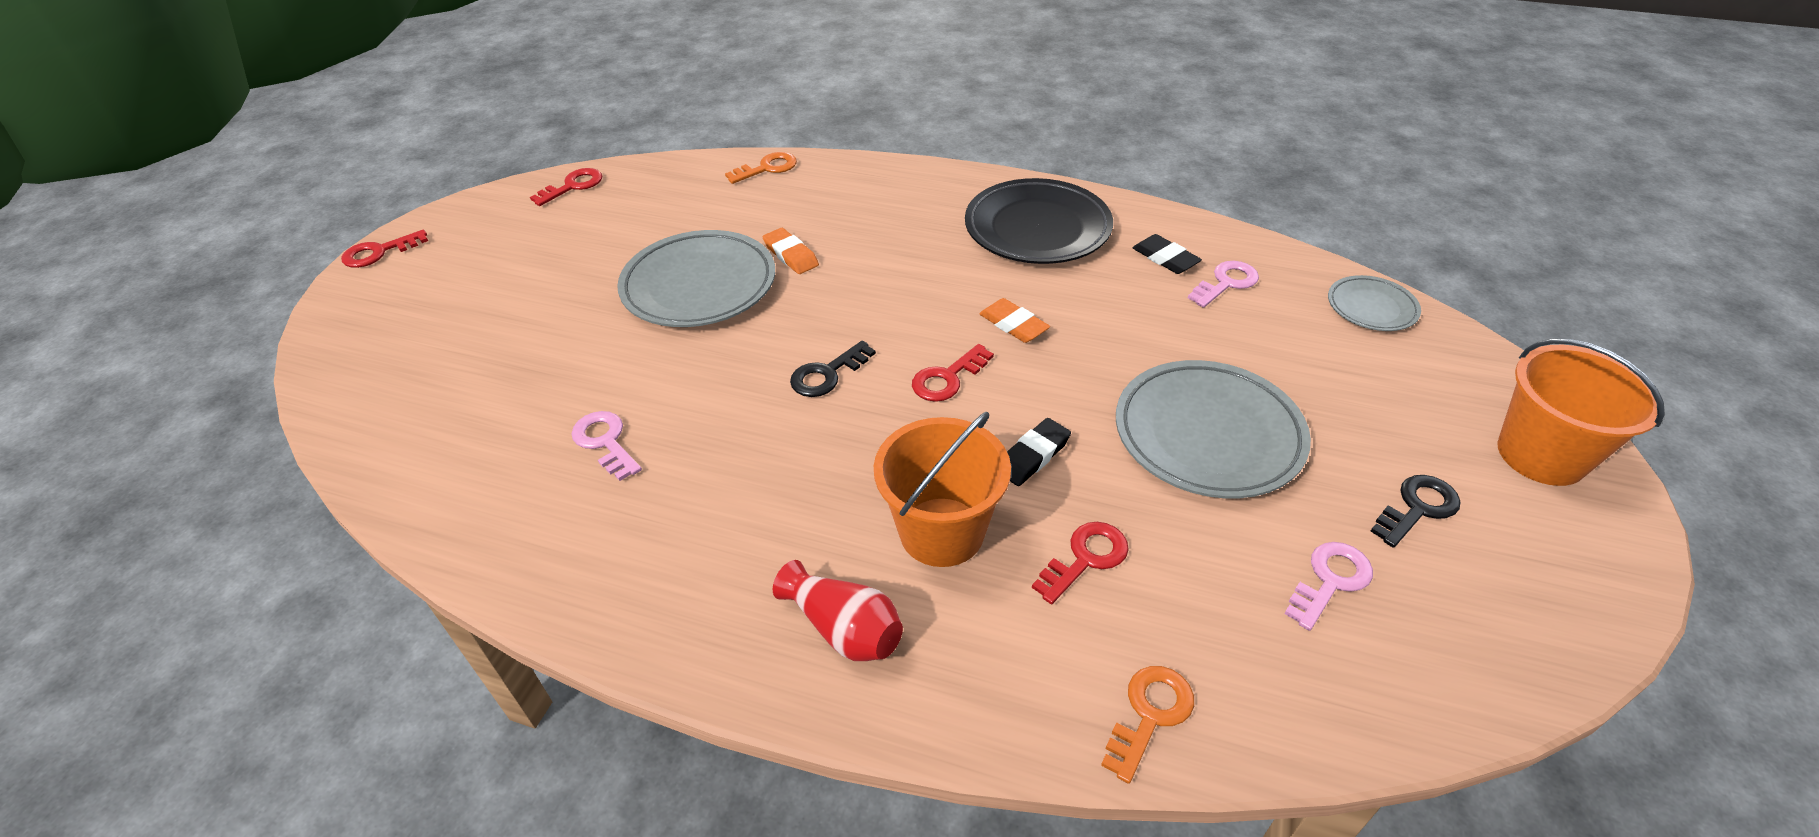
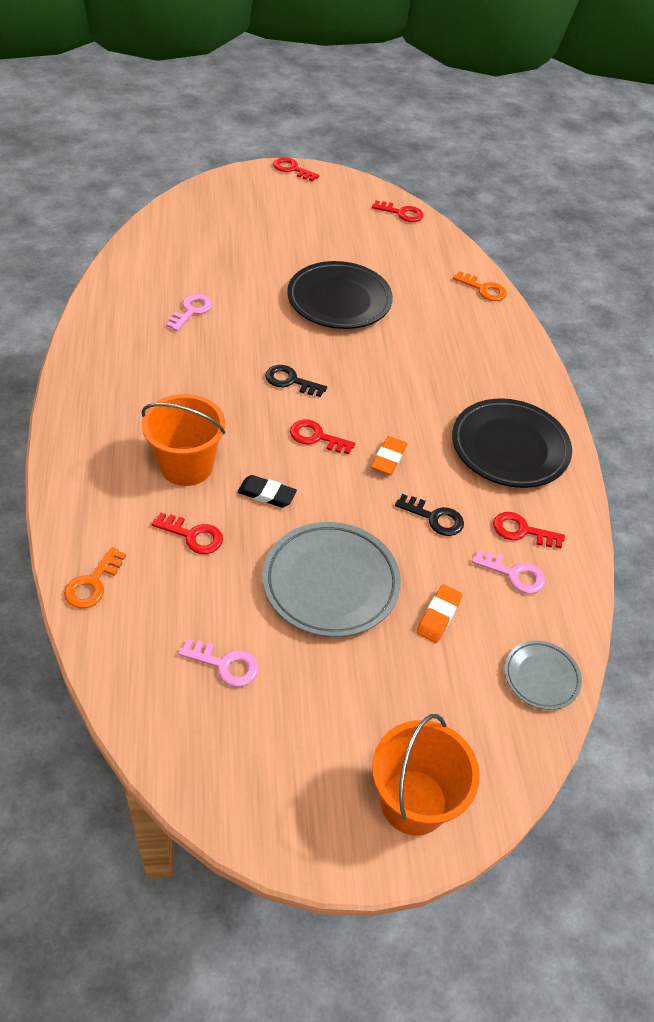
camera: 60 degrees right, 5 degrees up
grey plate [617,230,775,327] -> black plate [287,261,393,329]
orange eraser [763,228,819,274] -> orange eraser moved to [416,584,463,643]
red vase [773,560,903,661] -> none
orange key [1101,666,1194,784] -> orange key turned 105 degrees clockwise [64,547,126,608]
black eraser [1132,234,1202,274] -> red key [493,512,565,548]
black key [1371,475,1460,548] -> black key moved to [395,494,464,536]

